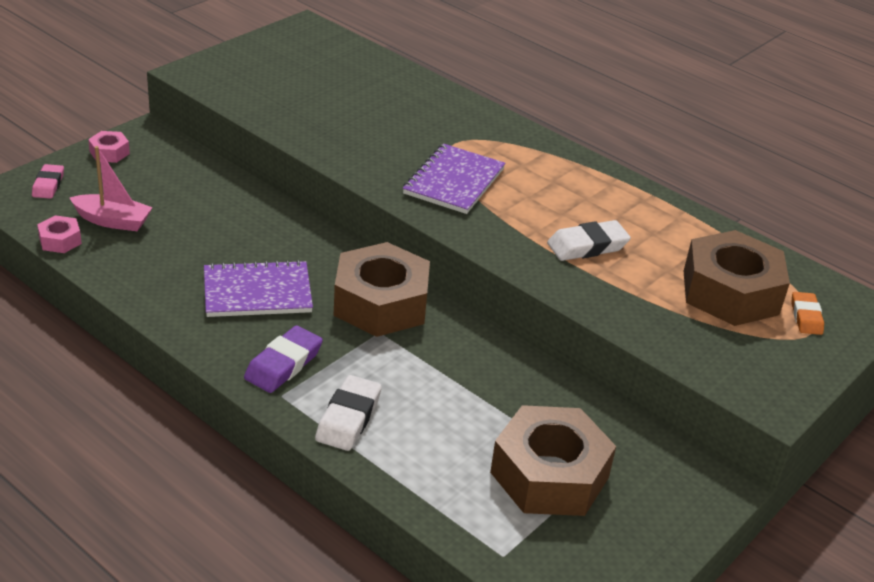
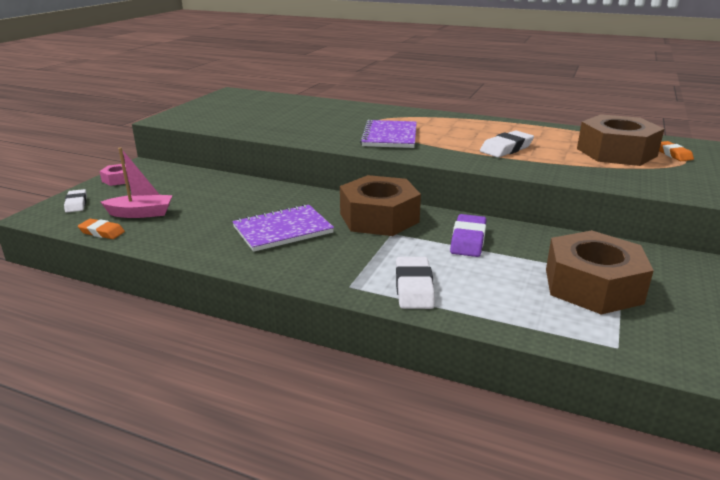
camera: 15 degrees left, 10 degrees down
pink eraser [32,164,64,199] -> white eraser [64,189,87,213]
pink nut [37,215,82,253] -> orange eraser [78,219,125,239]
purple eraser [244,325,323,393] -> purple eraser moved to [450,214,486,257]

